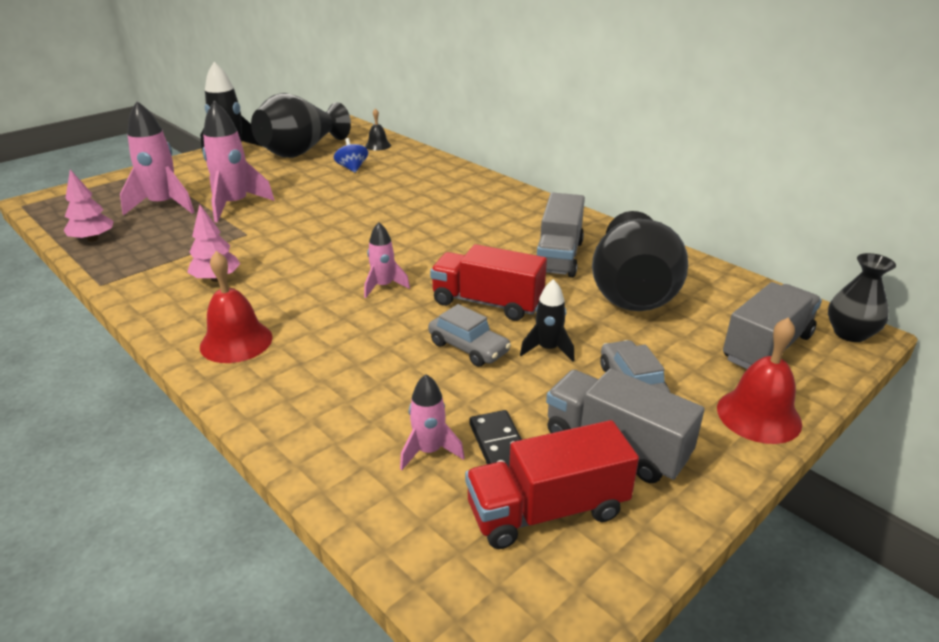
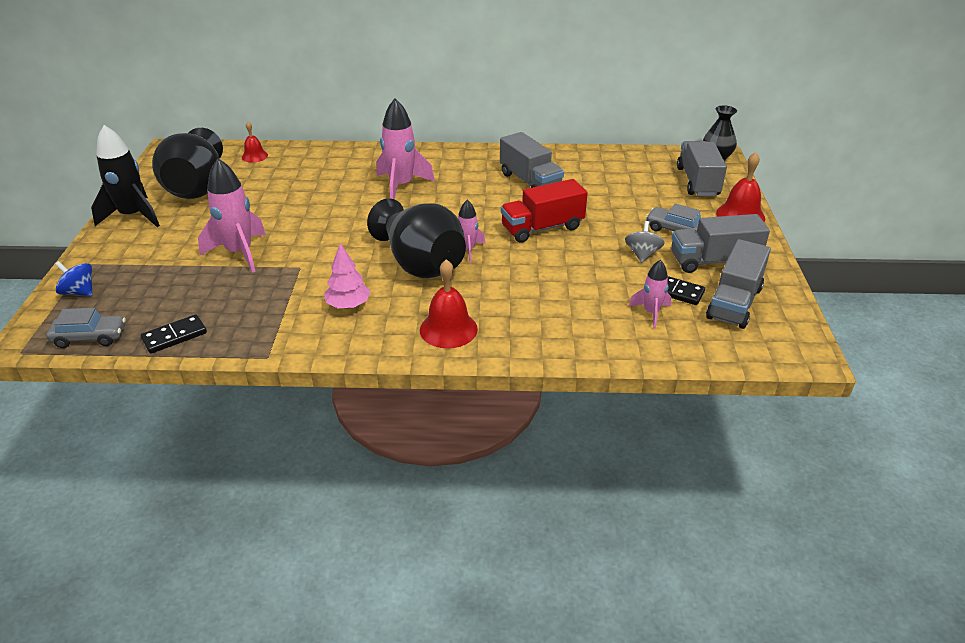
camera: 45 degrees left, 5 degrees up
pink tree [64,170,114,242] -> black domino [141,314,207,354]
pink rocket [120,101,194,216] -> pink rocket moved to [377,98,435,199]
blue spinning top [334,138,368,173] -> blue spinning top moved to [55,261,93,296]
black bell [365,108,391,150] -> red bell [242,122,268,163]
grey car [428,304,511,367] -> grey car moved to [46,308,126,348]
red truck [465,420,639,549] -> grey truck [706,239,771,329]
black rocket [520,279,575,361] -> none
black vase [592,211,688,311] -> black vase moved to [367,198,466,278]
none -> grey spinning top [625,221,665,262]

